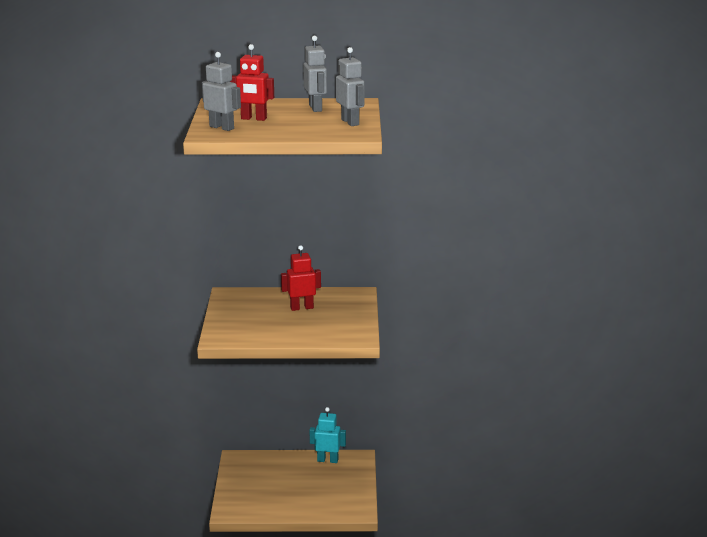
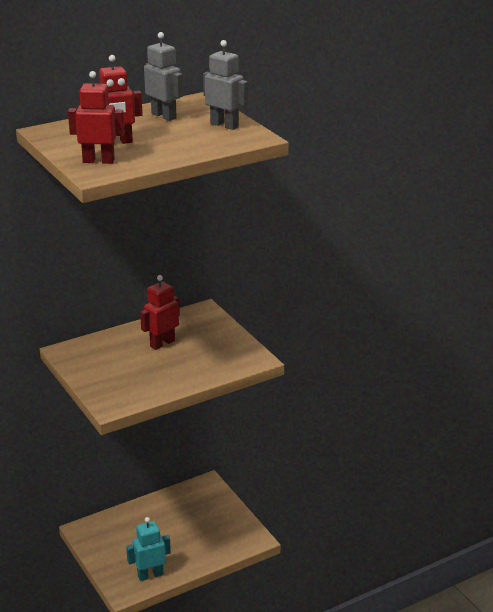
camera: 30 degrees left, 5 degrees up
grey robot [202,52,241,131] -> red robot [68,71,125,164]
turquoise robot [309,407,346,463] -> turquoise robot moved to [126,517,171,581]

